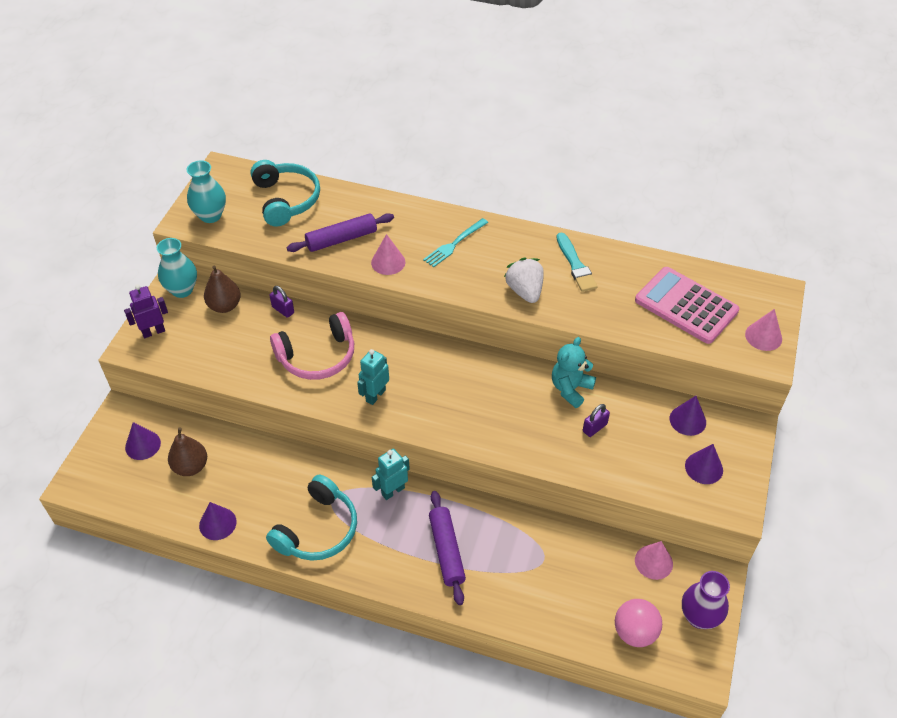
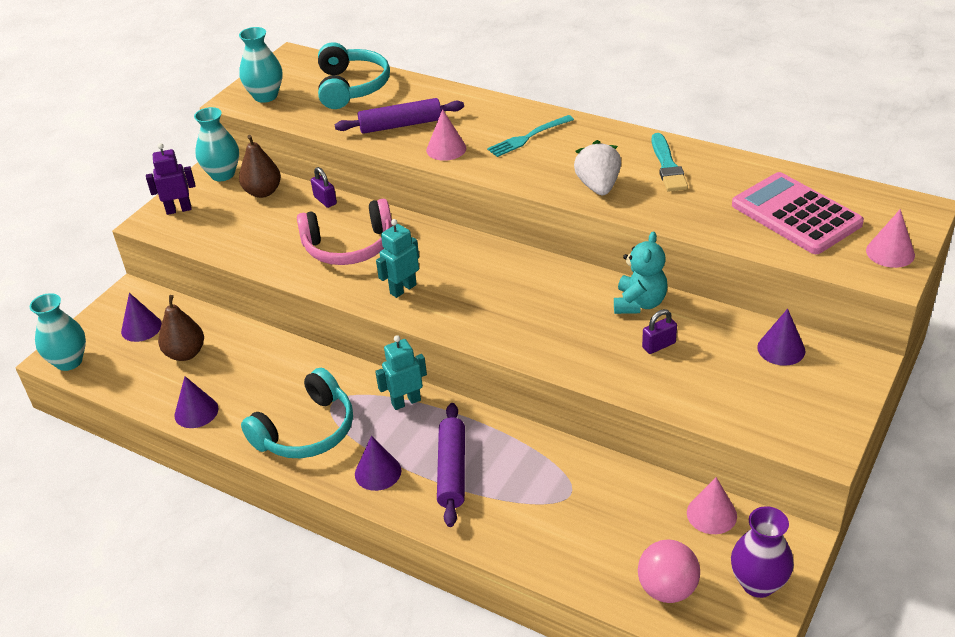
camera: 15 degrees right, 10 degrees down
turquoise teddy bear [552,337,596,408] -> turquoise teddy bear turned 150 degrees clockwise [614,231,667,314]
purple cone [685,444,723,484] -> purple cone moved to [355,436,401,491]
none -> turquoise vase [30,293,86,371]

